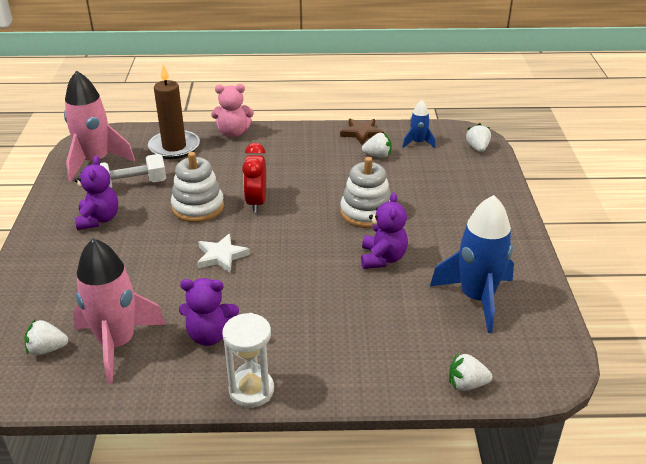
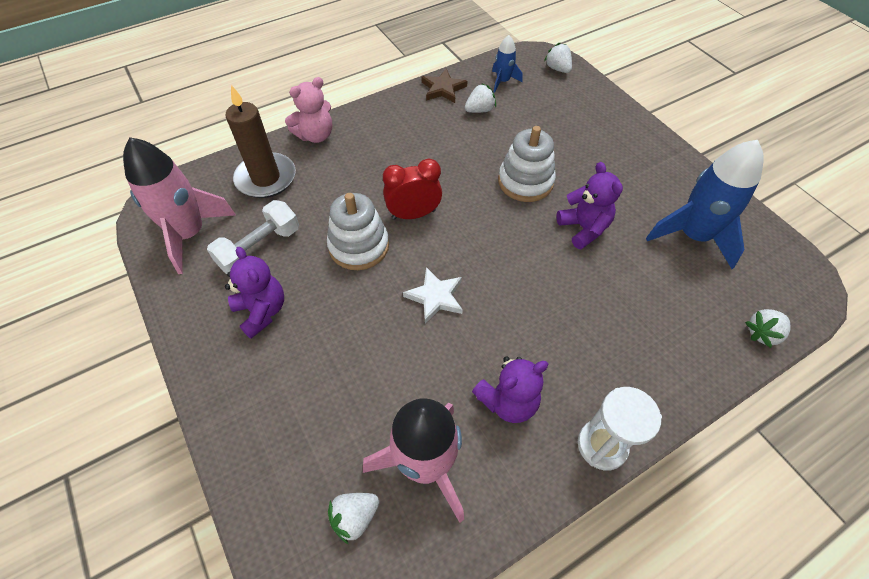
camera: 30 degrees left, 20 degrees up
red clock [242,143,266,213] -> red clock turned 105 degrees clockwise [383,158,442,220]

